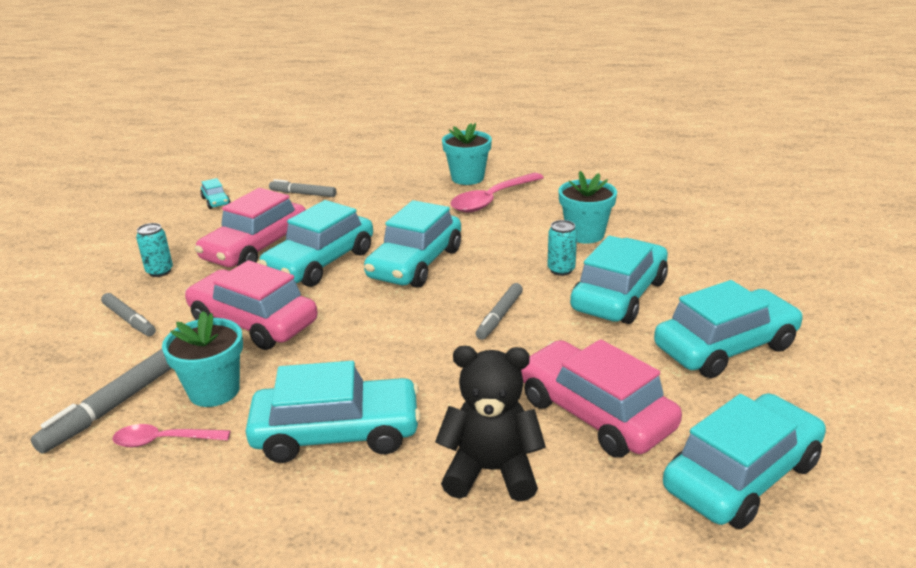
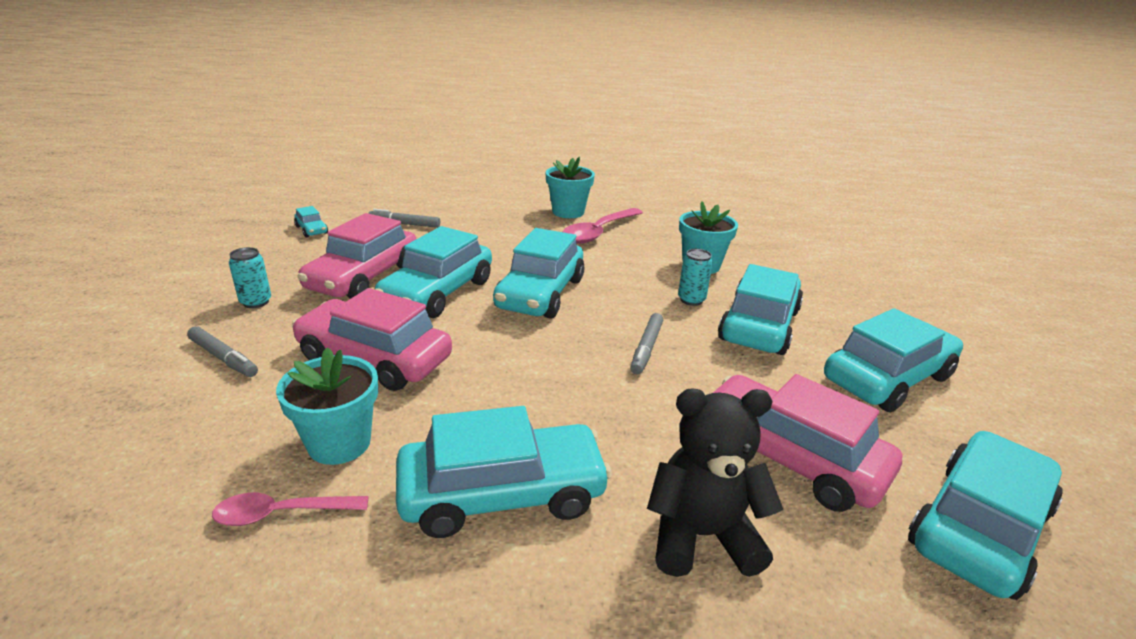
camera: 10 degrees left, 0 degrees up
grey marker [31,349,172,454] -> none

